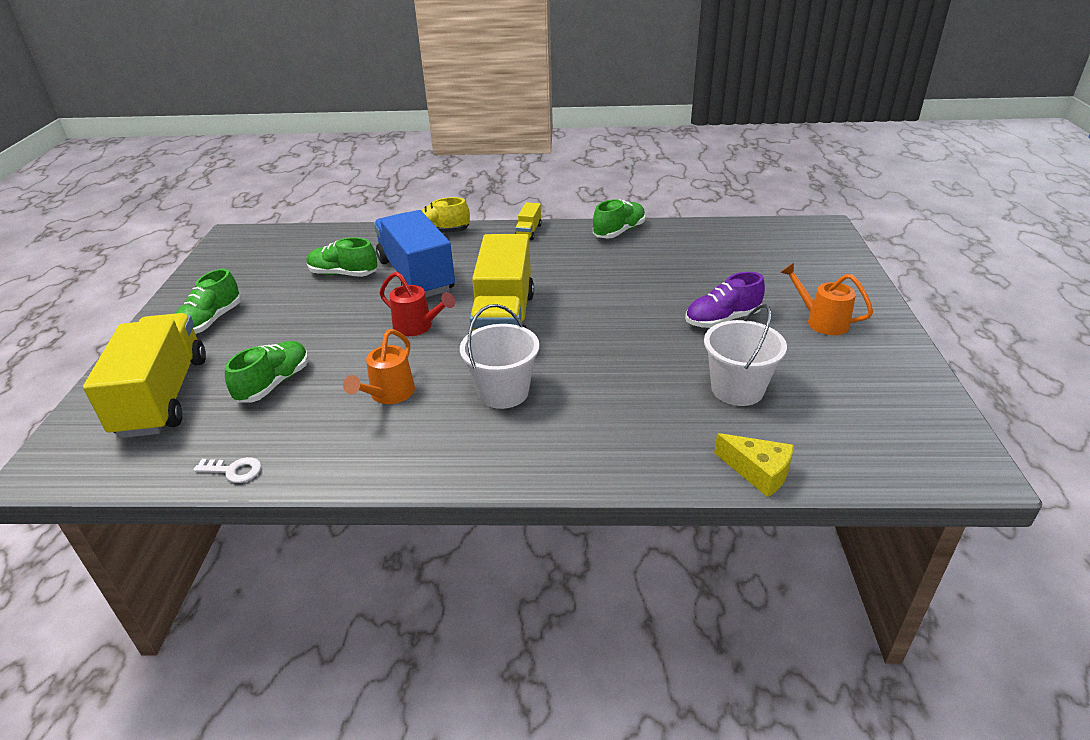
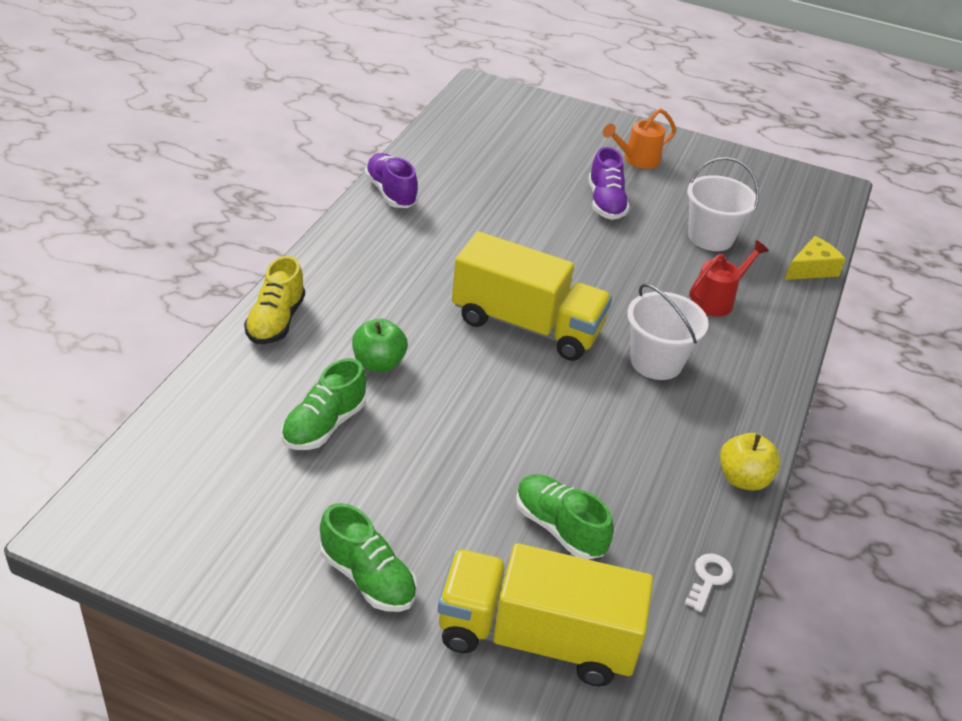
camera: 75 degrees left, 5 degrees up
orange watering can [343,329,415,404] -> none
blue truck [374,210,455,297] -> green apple [352,318,408,372]
red watering can [380,272,456,336] -> red watering can moved to [689,240,769,316]
yellow truck [515,202,542,240] -> none
green shoe [593,199,646,238] -> purple shoe [364,153,418,208]
none -> yellow apple [720,433,781,491]

